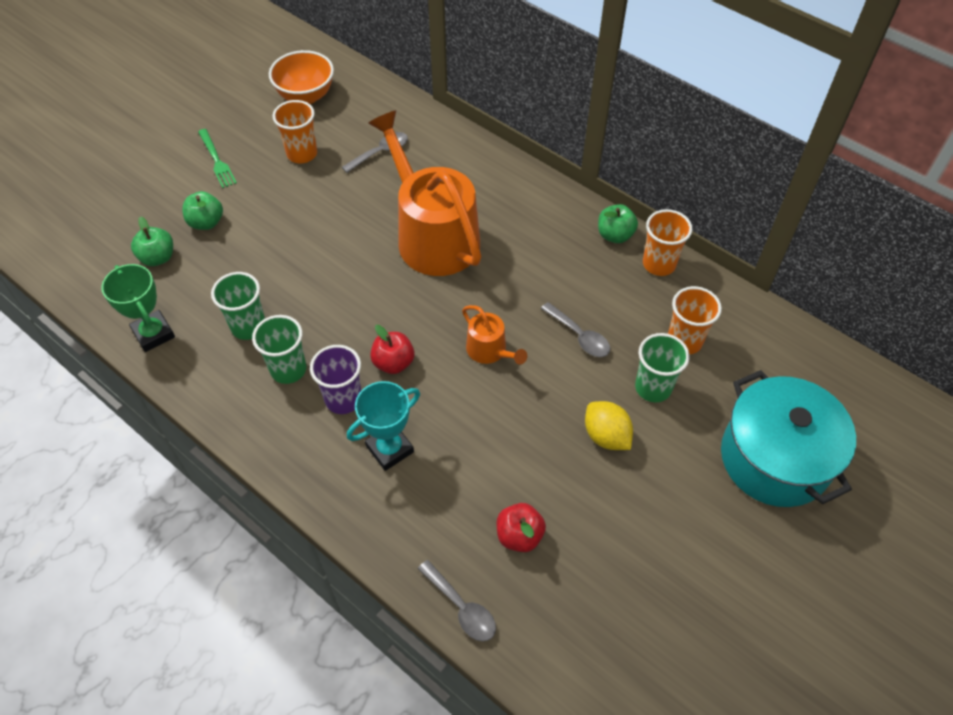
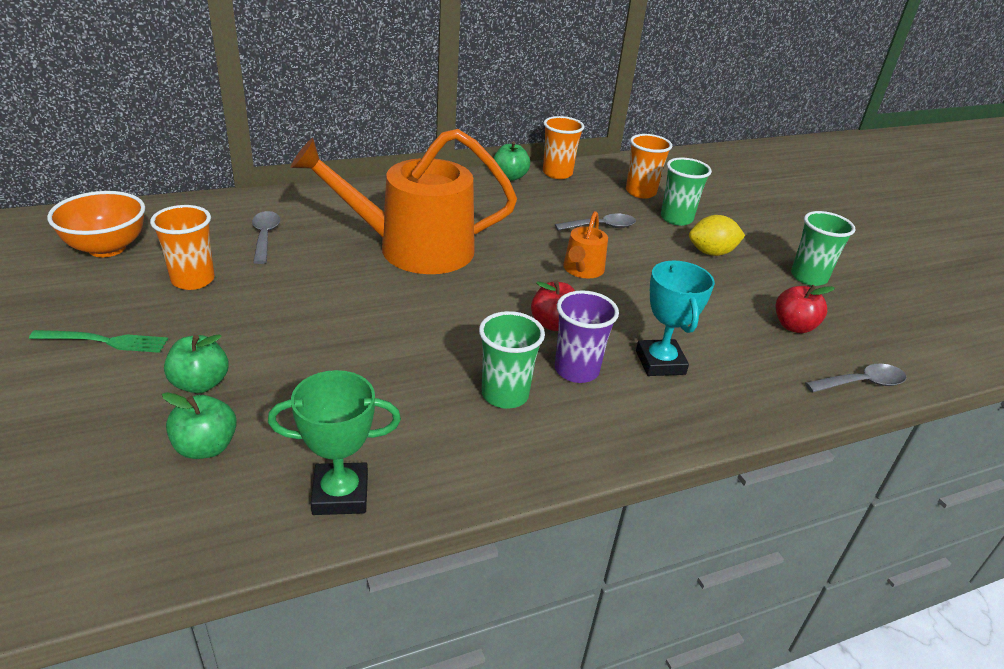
camera: 65 degrees left, 20 degrees down
green cup [211,272,265,340] -> green cup moved to [791,211,856,286]
orange watering can [462,305,527,365] -> orange watering can turned 120 degrees clockwise [563,211,608,278]
turquoise pot [721,370,856,507] -> none

